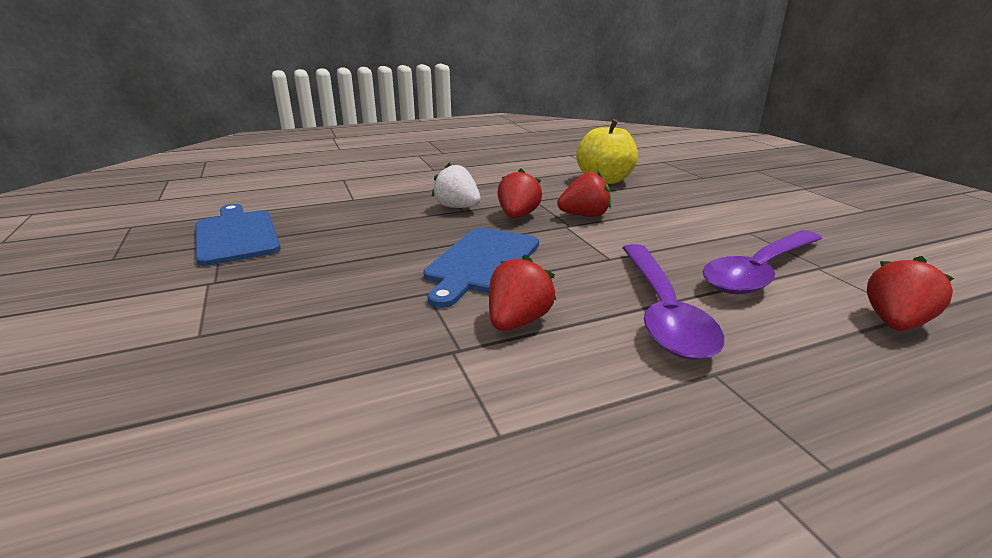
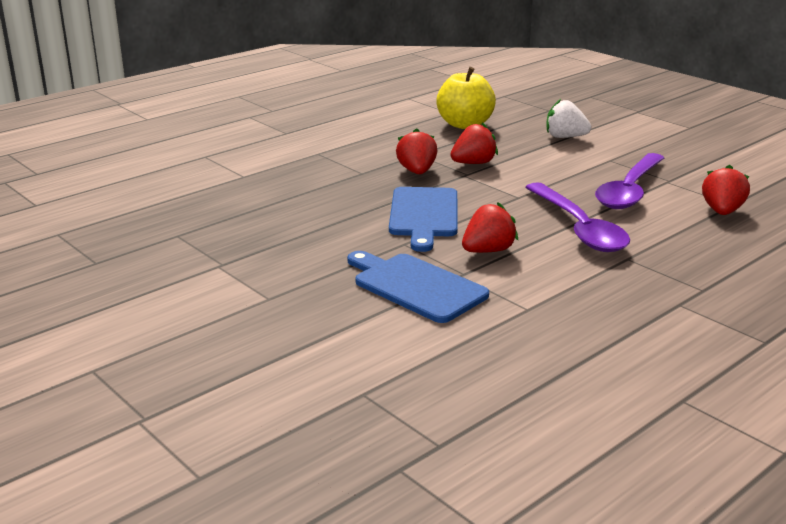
camera: 20 degrees left, 0 degrees up
blue cutting board [196,204,281,266] -> blue cutting board moved to [347,251,489,323]
white strawberry [431,162,481,208] -> white strawberry moved to [547,99,591,138]
red strawberry [489,254,556,331] -> red strawberry turned 45 degrees clockwise [462,202,518,253]

